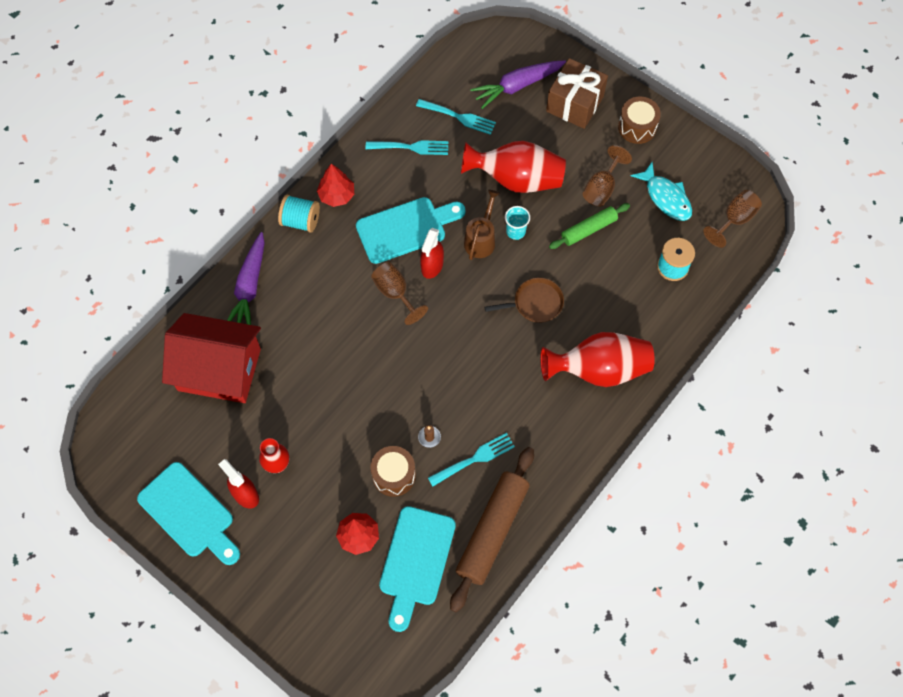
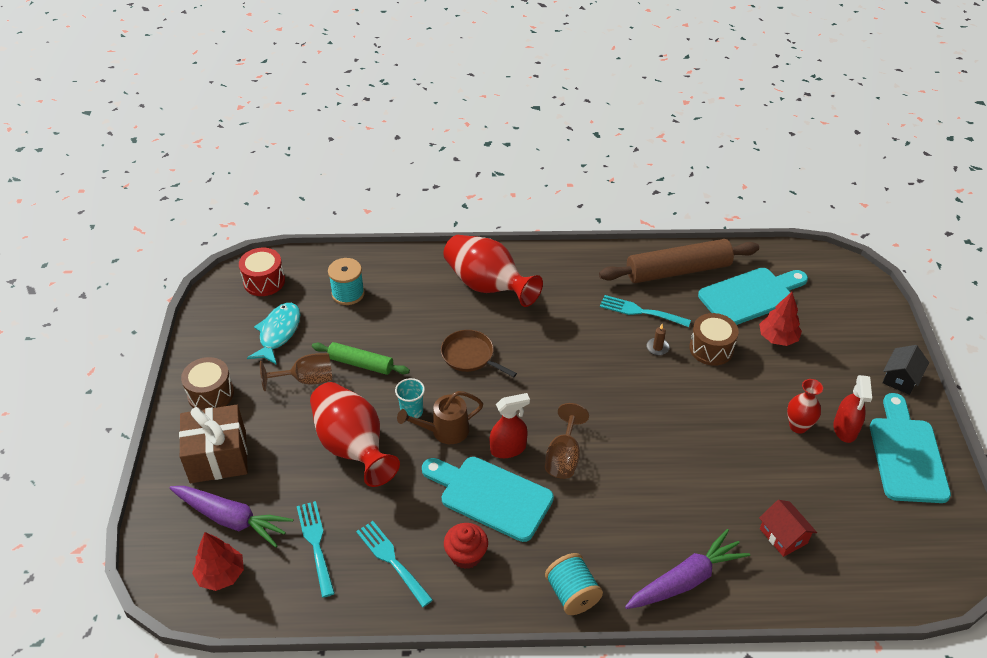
camera: 130 degrees left, 20 degrees down
red house [162,313,261,403] -> red house [759,500,817,557], size x0.43
red tree [317,164,354,207] -> red tree moved to [192,532,244,591]
brown goblet [703,190,762,248] -> red drum [239,248,285,296]
none -> red cupcake [444,523,488,569]
none -> black house [882,345,929,395]

